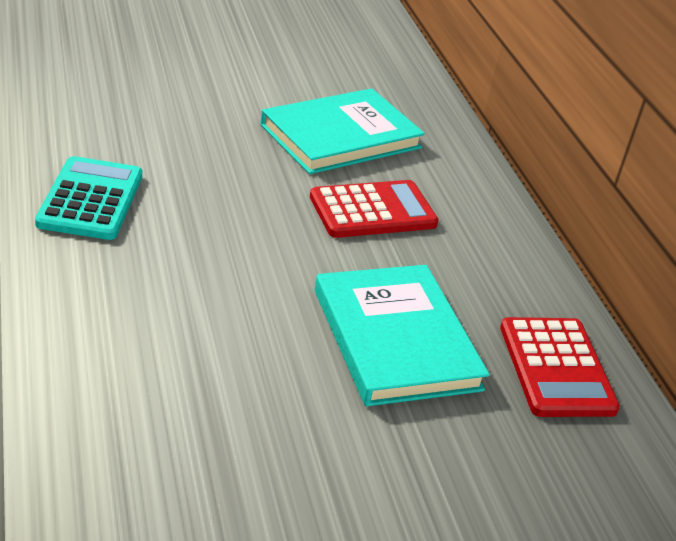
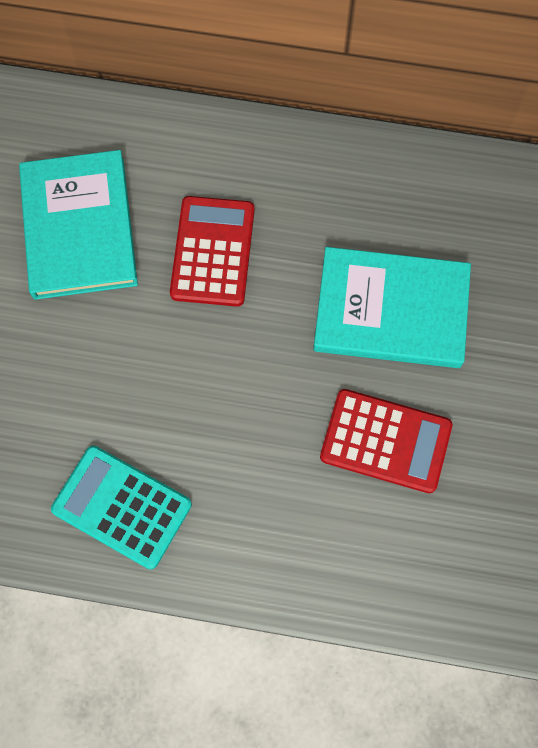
camera: 60 degrees left, 35 degrees up
red calculator [500,317,620,417] -> red calculator moved to [320,389,452,493]

